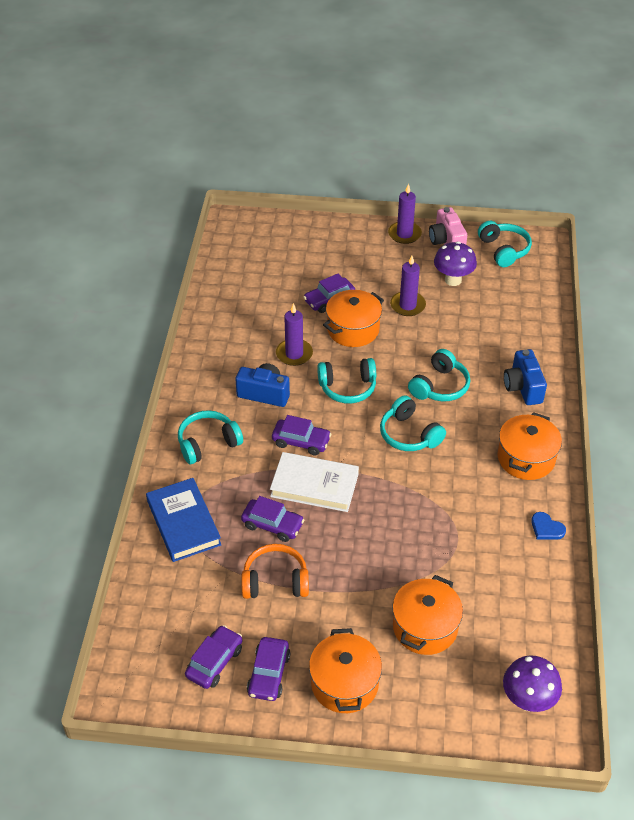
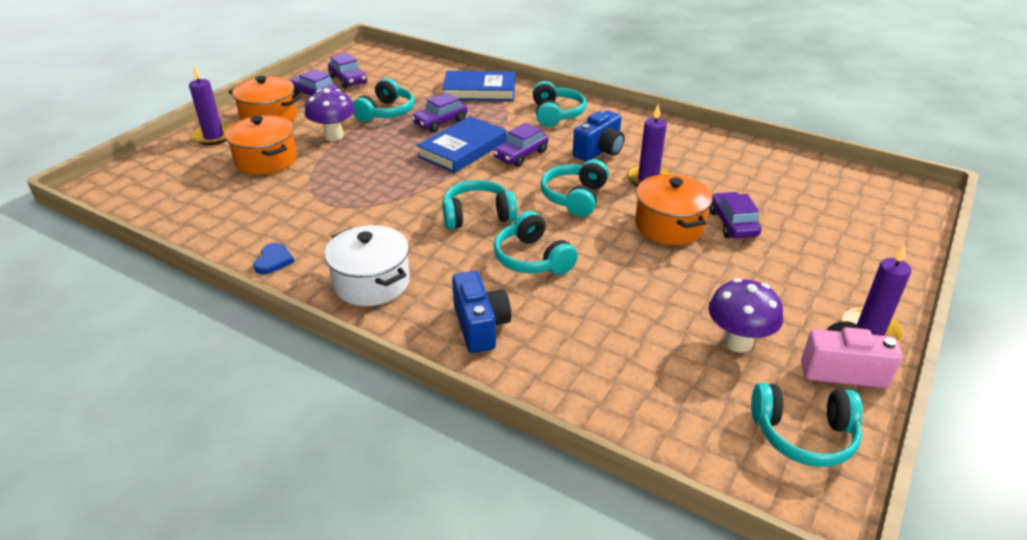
camera: 115 degrees right, 10 degrees down
orange headphones [241,544,309,599] -> turquoise headphones [353,78,415,122]
white book [270,452,359,512] -> blue book [416,116,507,173]
purple candle [390,255,426,316] -> purple candle moved to [189,65,230,145]
orange pot [498,412,562,480] -> white pot [325,225,410,306]
purple mushroom [503,655,562,712] -> purple mushroom moved to [305,88,355,141]
blue camera [504,349,547,405] -> blue camera turned 60 degrees clockwise [452,271,511,353]
blue heart [531,512,566,540] -> blue heart turned 120 degrees clockwise [253,243,294,274]

